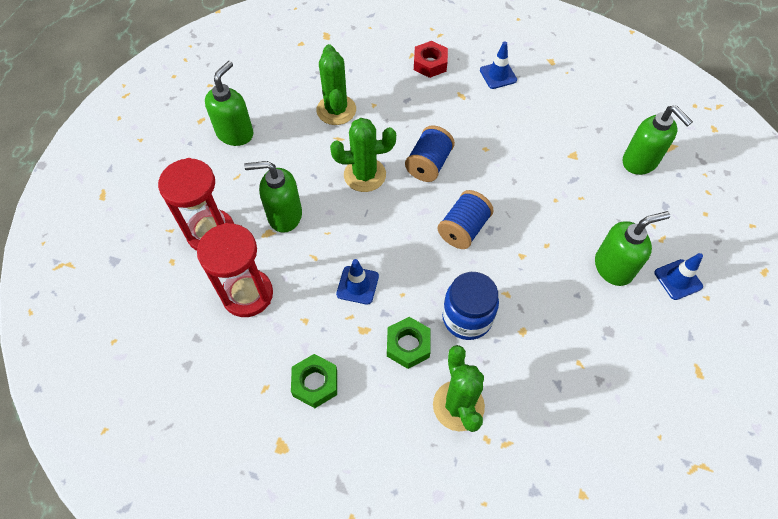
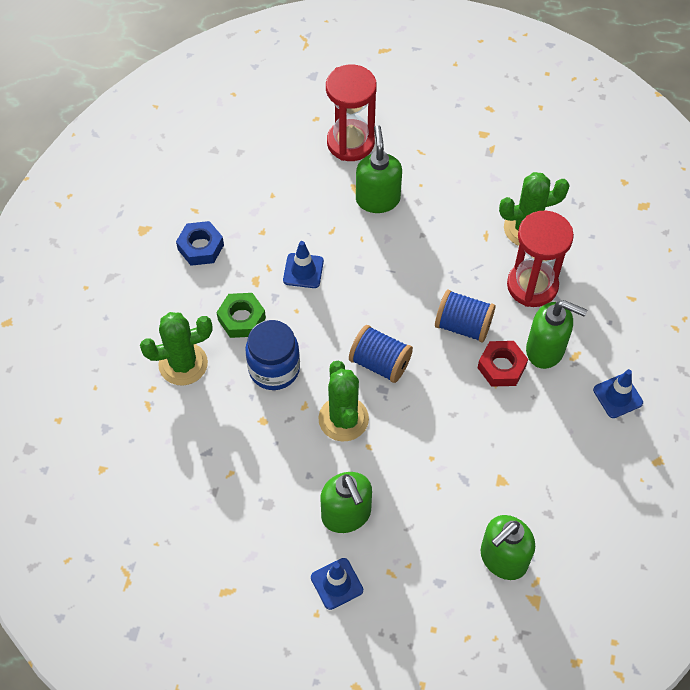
camera: 85 degrees right, 0 degrees up
red hourglass [197,223,273,317] -> red hourglass moved to [507,210,574,307]
green soap dispenser [205,61,253,146] -> green soap dispenser moved to [526,300,587,369]
green nut [291,354,337,408] -> blue nut [176,221,224,266]
green cactus [330,118,396,192] -> green cactus moved to [318,361,369,442]
red nut [414,41,448,78] -> red nut moved to [478,341,528,387]

